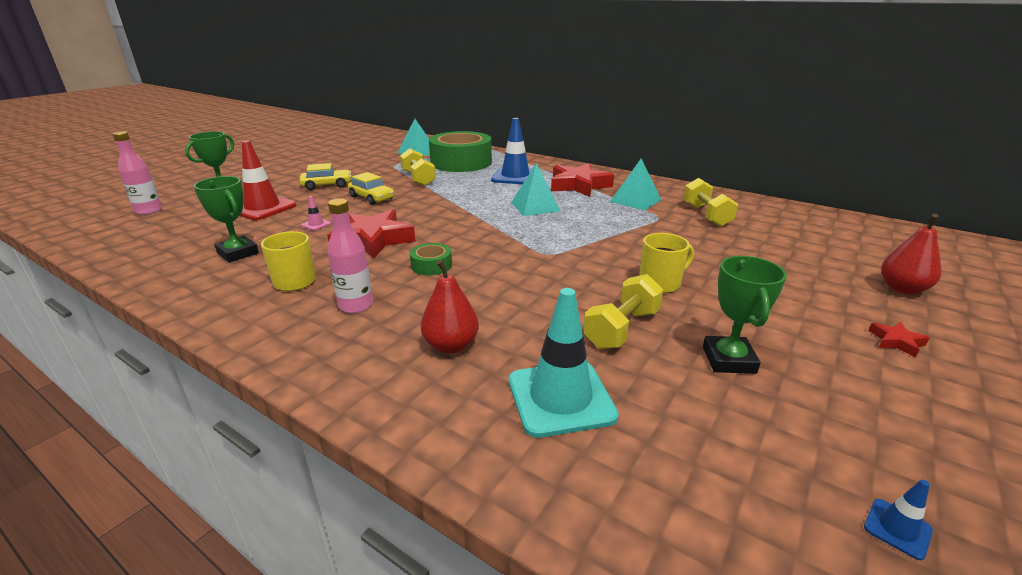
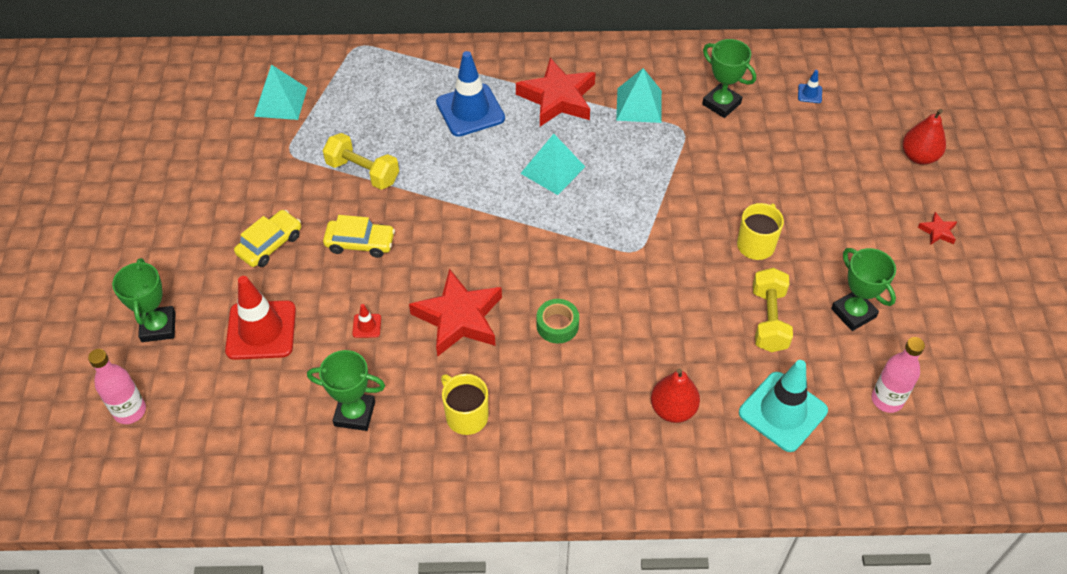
camera: 35 degrees left, 25 degrees up
pink traffic cone [301,196,331,231] -> red traffic cone [352,304,381,338]
pink bottle [327,198,373,313] -> pink bottle moved to [872,337,925,413]
green tape [429,131,492,172] -> none
yellow dumbbell [683,178,738,227] -> green trophy [702,39,756,118]
blue traffic cone [864,479,933,560] -> blue traffic cone moved to [798,70,822,103]

